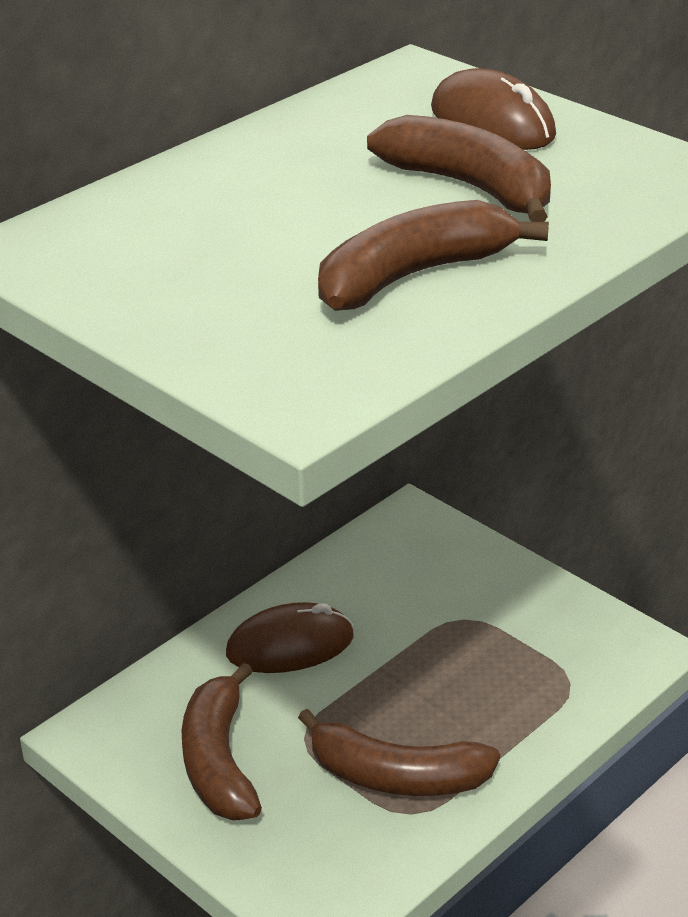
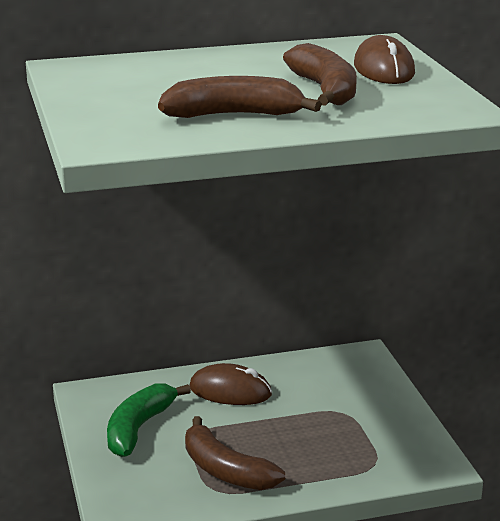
camera: 30 degrees right, 10 degrees down
brown banana [181,663,262,820] -> green banana [107,384,191,457]

